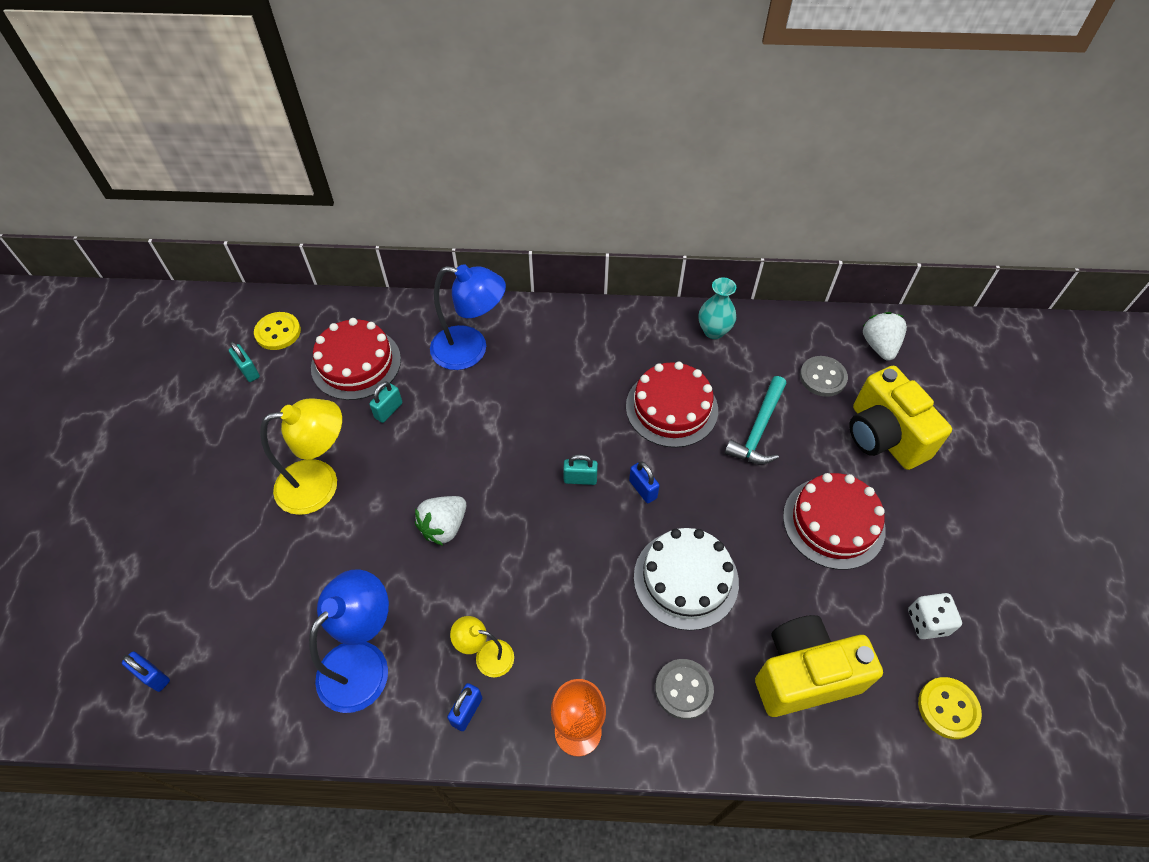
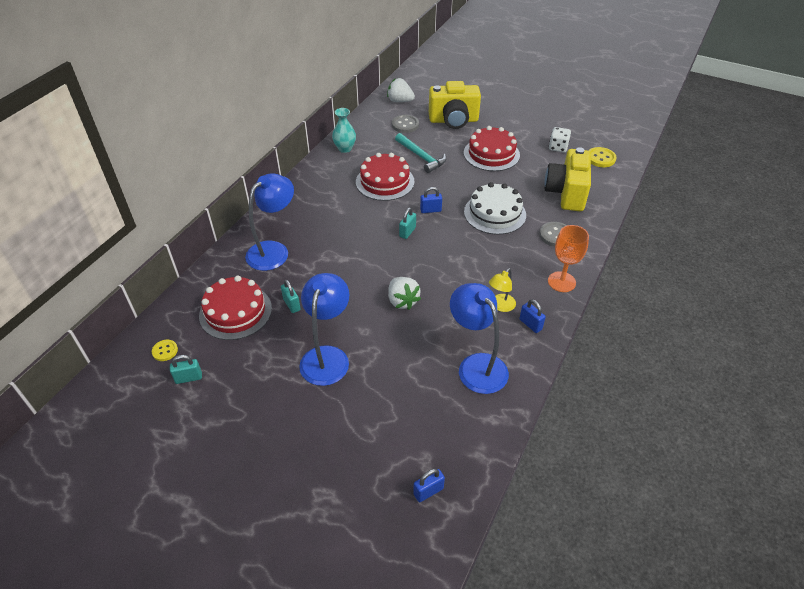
camera: 65 degrees left, 10 degrees down
yellow button [254,312,301,350] -> yellow button [152,340,178,361], size x0.64
yellow lamp [260,398,342,515] -> blue lamp [299,273,349,386]

